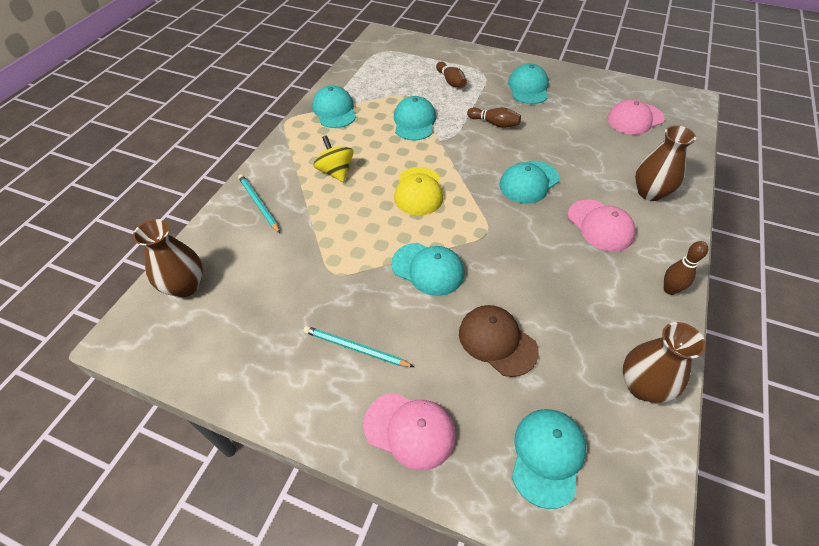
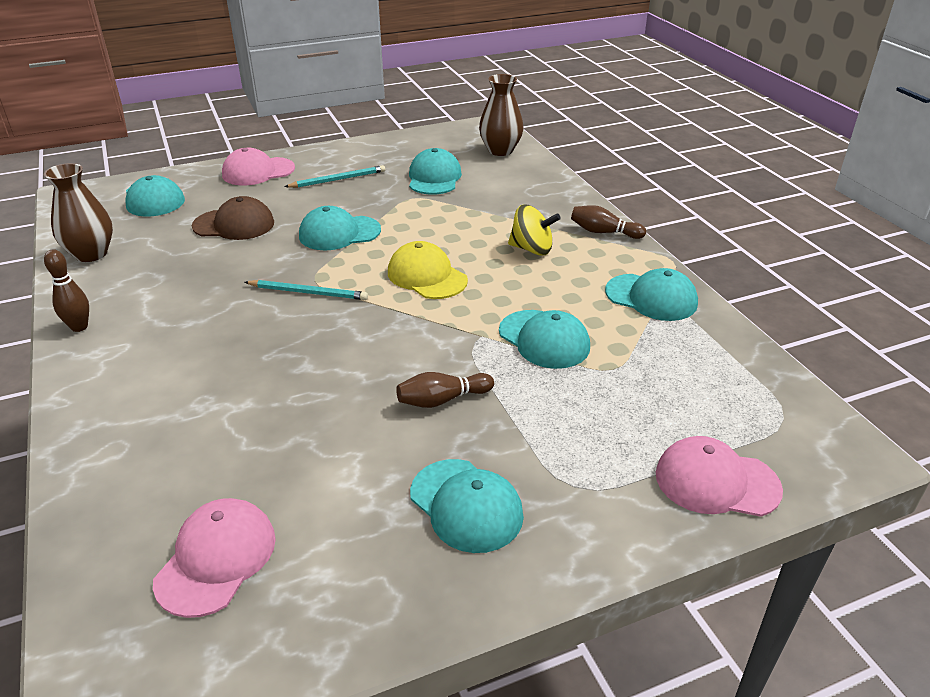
camera: 135 degrees right, 15 degrees down
turquoise pencil [238,174,280,233] -> turquoise pencil moved to [245,280,368,300]
brown bowling pin [436,62,467,88] -> brown bowling pin moved to [571,205,646,239]
turquoise cap [499,161,560,204] -> turquoise cap moved to [409,148,462,195]
pink cap [568,199,636,252] -> pink cap moved to [656,436,783,517]
brown vase [635,125,696,201] -> none

